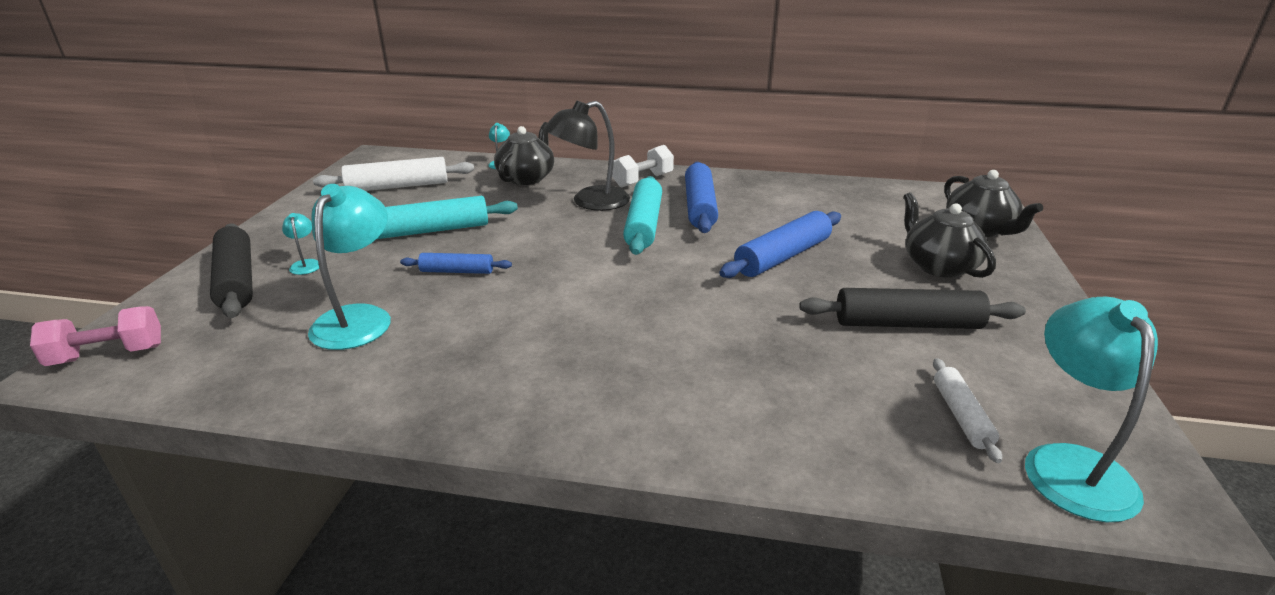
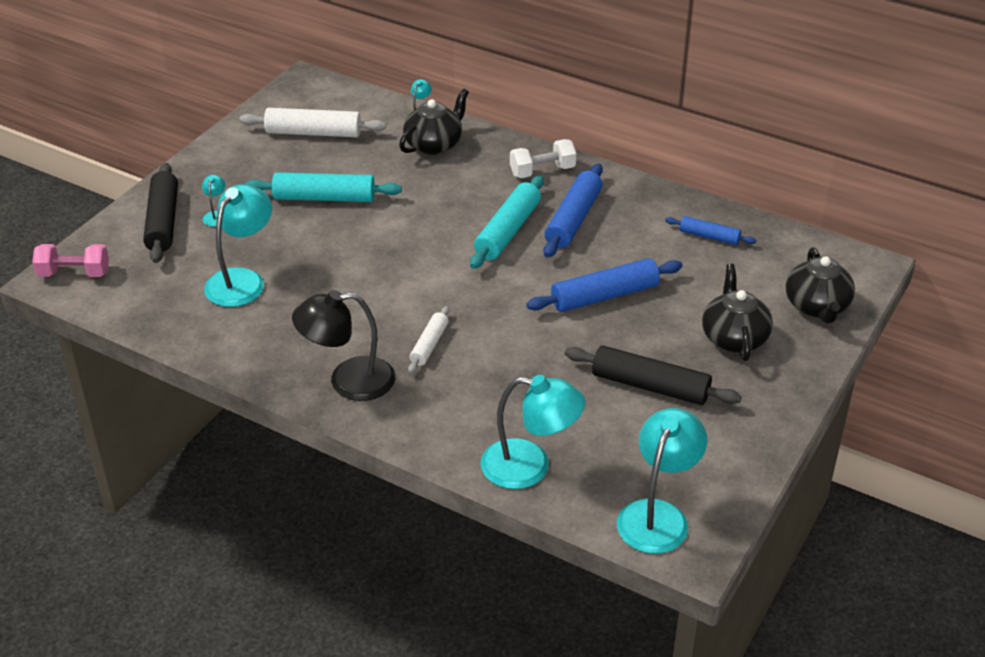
camera: 20 degrees right, 10 degrees up
blue rolling pin [400,253,512,274] -> blue rolling pin moved to [665,216,756,245]
black lamp [544,101,630,211] -> black lamp moved to [292,290,395,401]
white rolling pin [933,358,1002,463] -> white rolling pin moved to [408,306,449,373]
none -> turquoise lamp [480,375,585,489]

